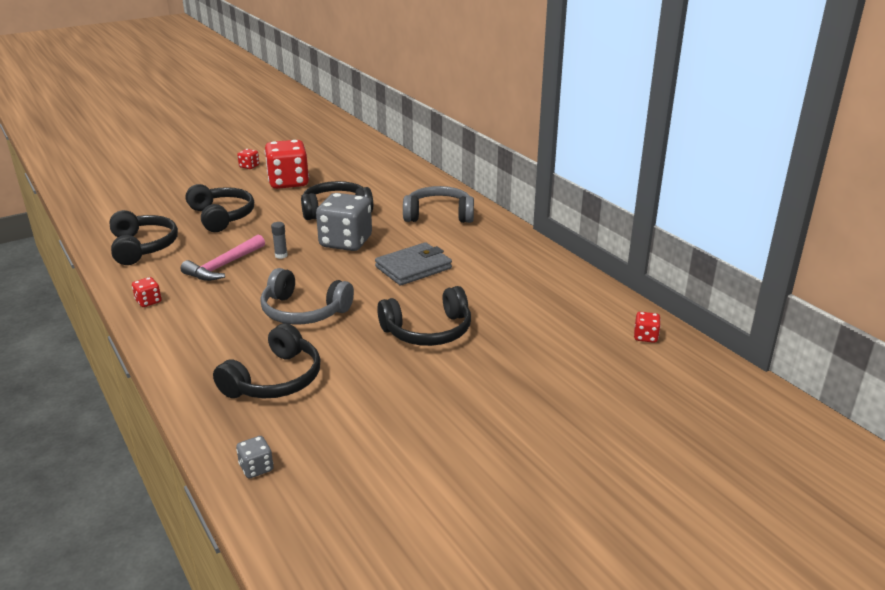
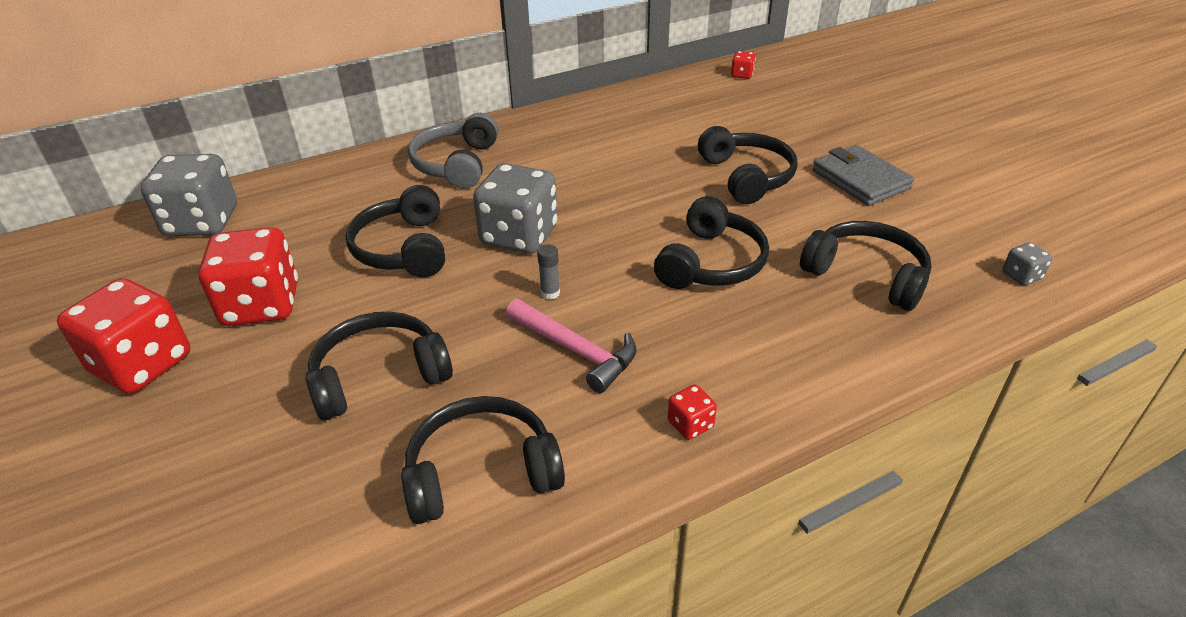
camera: 85 degrees left, 10 degrees up
red dice [238,149,259,169] -> red dice [57,278,190,394], size x2.31
grey headphones [260,268,354,324] -> black headphones [654,196,769,289]
grey wallet [375,242,452,286] -> grey wallet moved to [813,145,914,206]
none -> grey dice [141,154,237,236]

